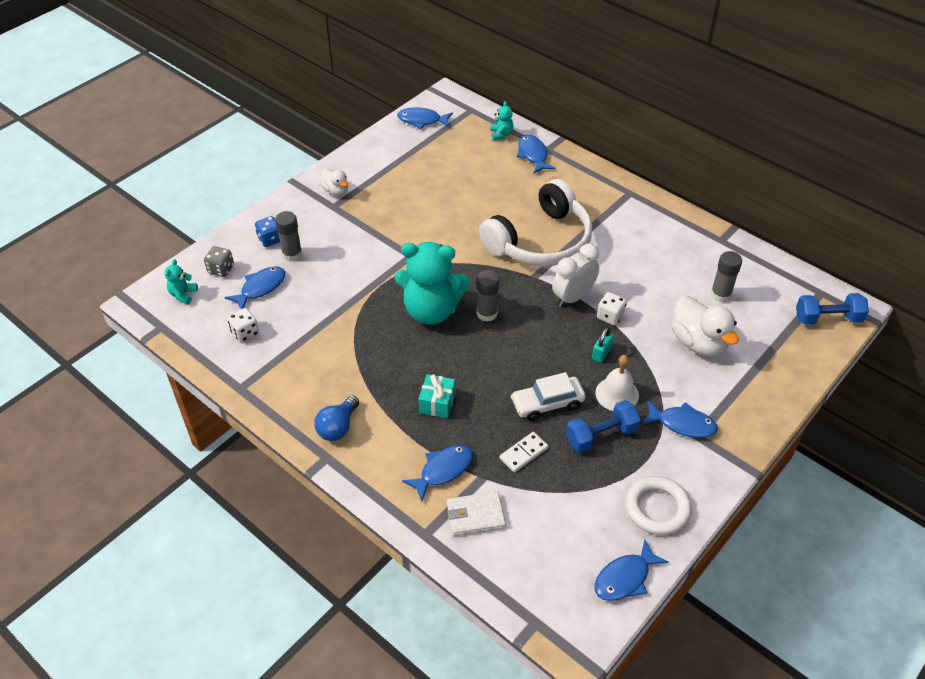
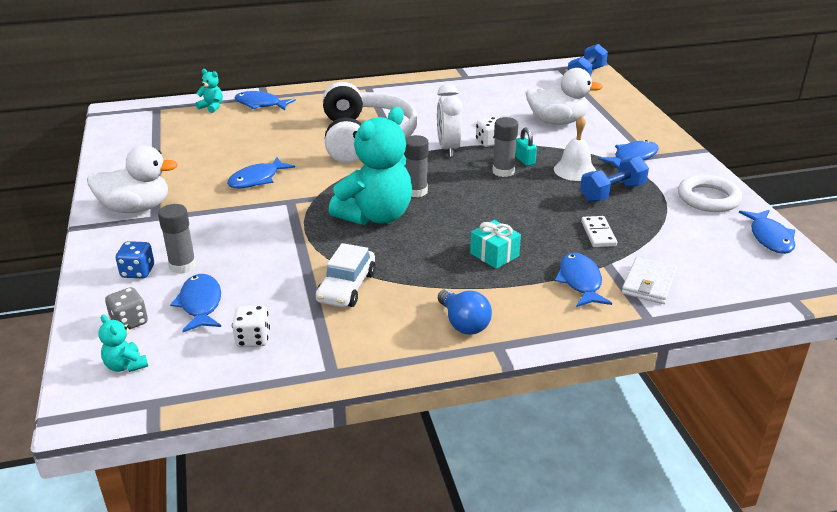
camera: 55 degrees left, 15 degrees down
white duck [320,169,348,196] -> white duck [87,145,178,213], size x1.78
blue fish [397,107,453,129] -> blue fish moved to [227,157,295,188]
white car [511,372,586,421] -> white car moved to [316,243,376,307]
blue dumbbell [566,400,641,453] -> blue dumbbell turned 45 degrees clockwise [580,156,649,202]
grey glue stick [710,251,742,302] -> grey glue stick moved to [492,117,518,177]

